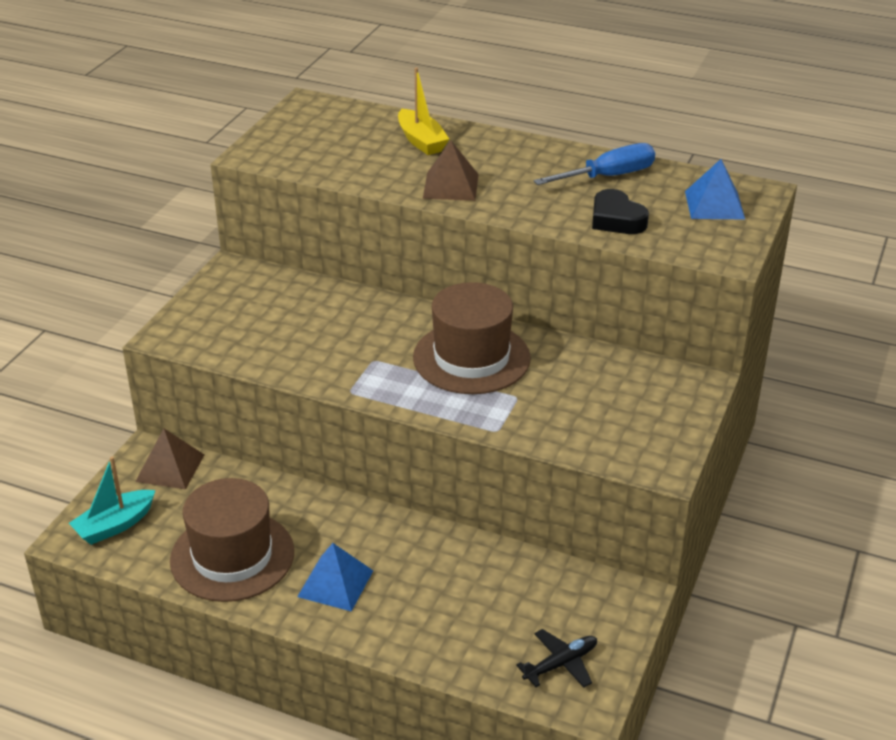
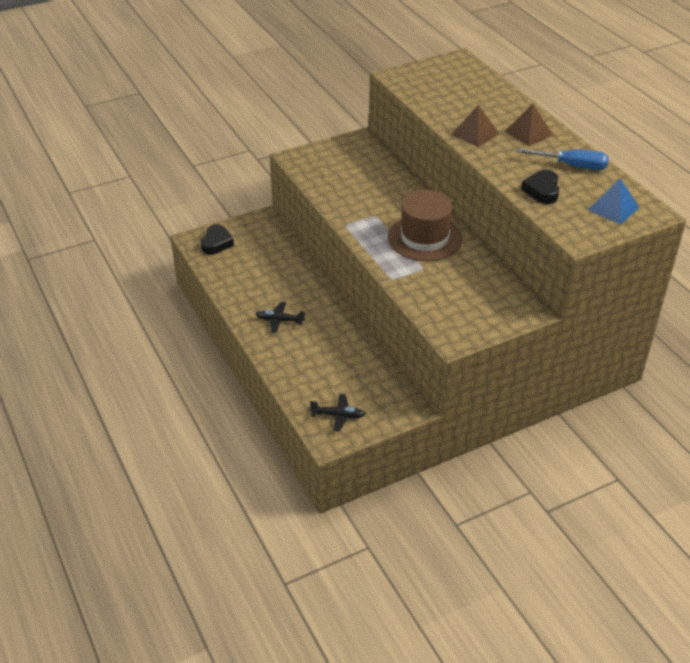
camera: 40 degrees right, 5 degrees up
turquoise boat [69,456,155,545] -> black heart [201,224,234,255]
brown pyramid [135,428,204,490] -> brown pyramid moved to [505,104,553,146]
brown hat [170,478,294,602] -> none
blue pyramid [297,543,373,612] -> black plane [256,302,305,333]
yellow boat [398,67,449,155] -> none

